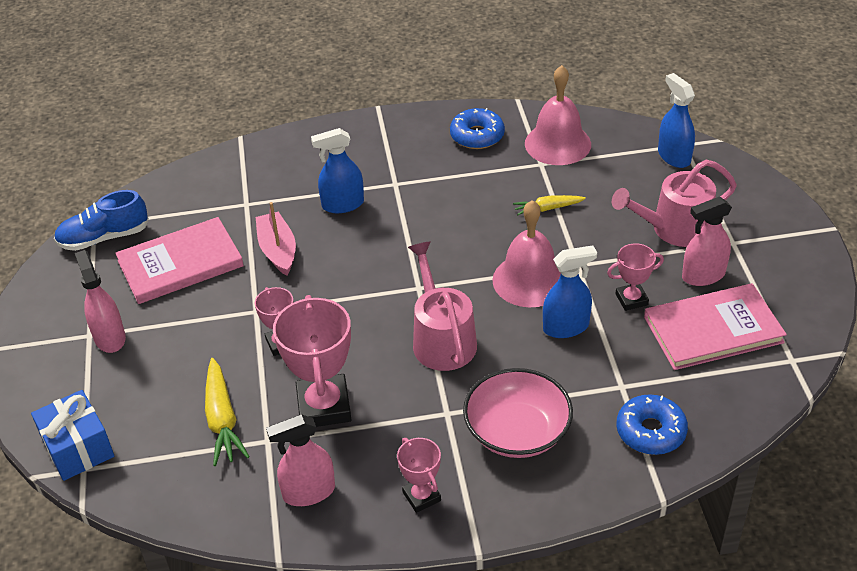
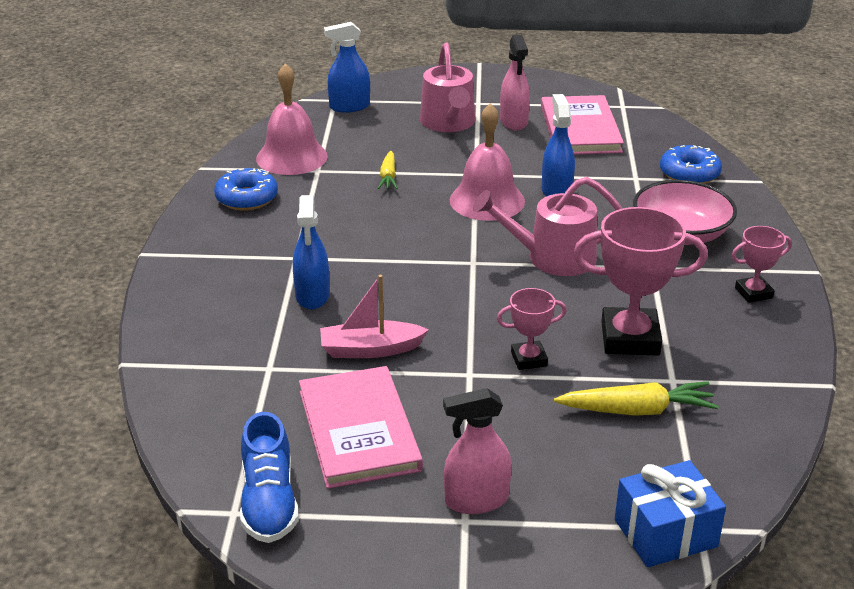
camera: 80 degrees left, 10 degrees down
pink spray bottle [266,414,335,506] -> none
pink trophy [607,243,664,311] -> none

